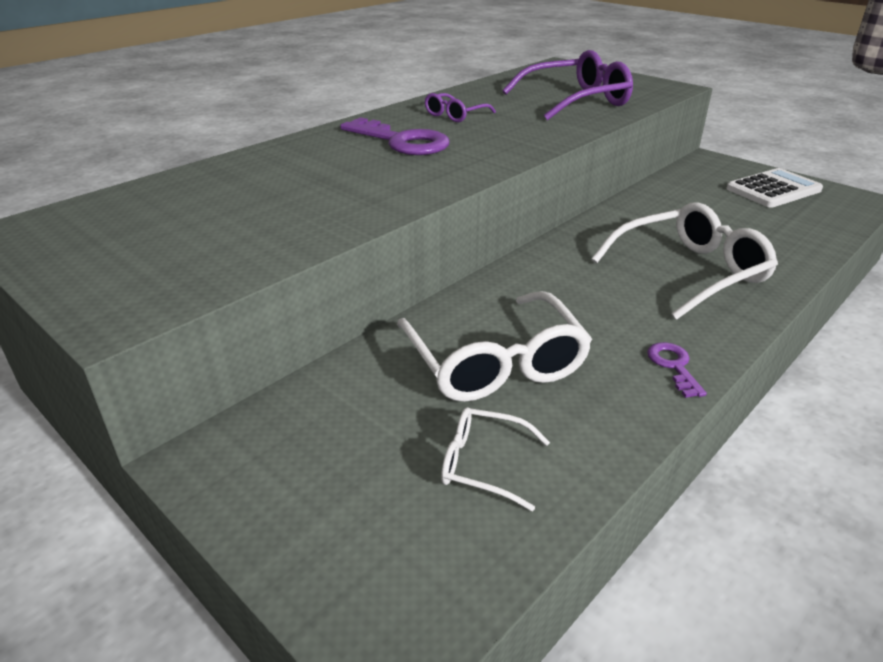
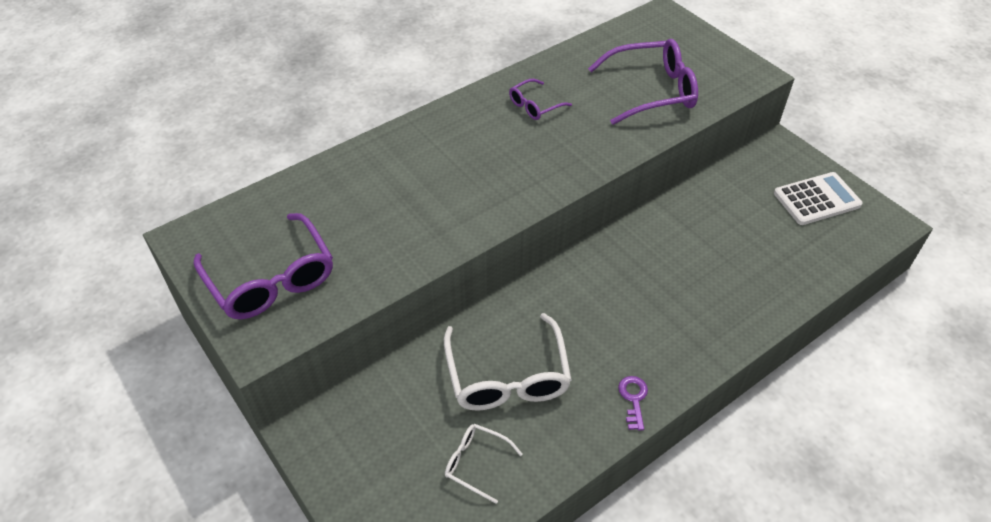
camera: 10 degrees right, 15 degrees up
purple key [340,117,450,155] -> none
white glasses [591,202,778,320] -> none
none -> purple glasses [194,213,333,319]

